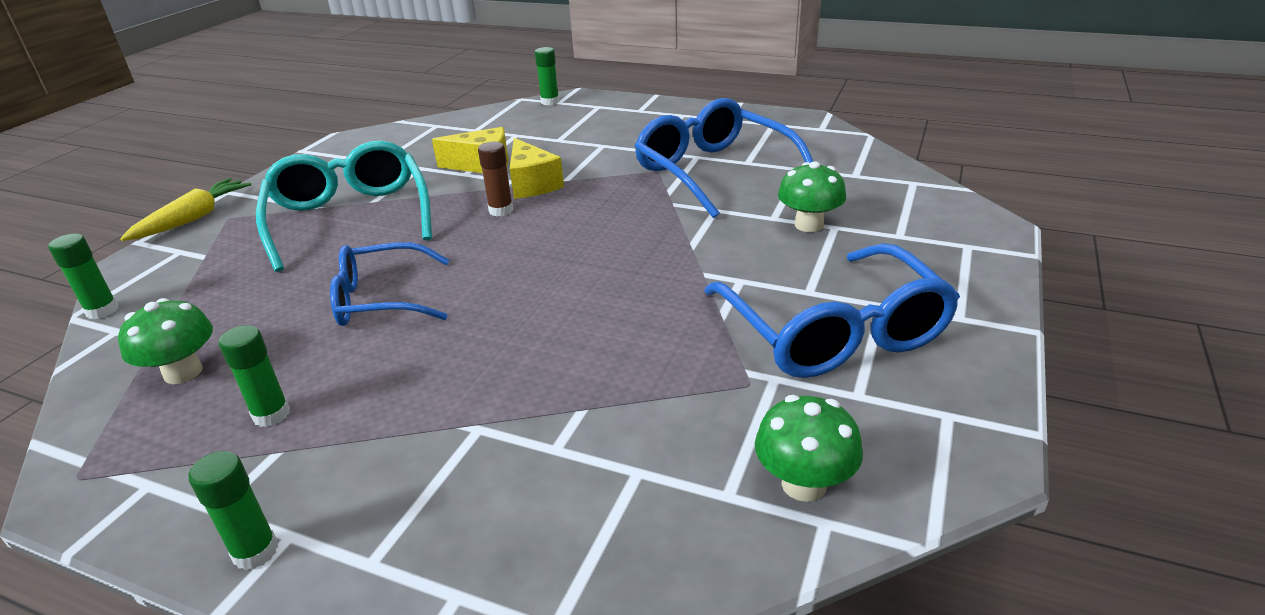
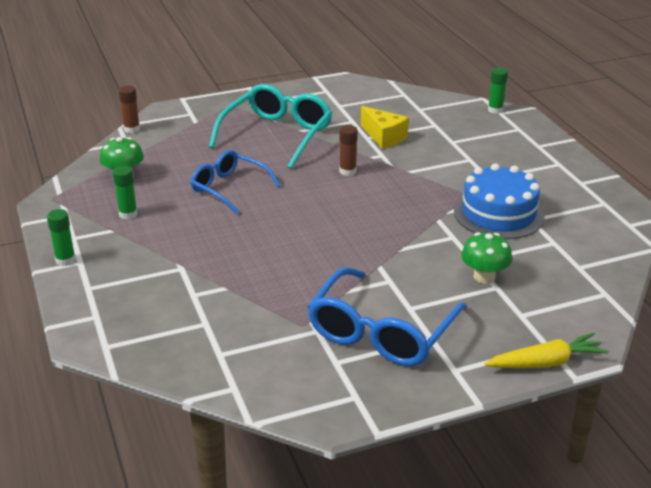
camera: 45 degrees right, 0 degrees up
green glue stick [48,234,119,319] -> brown glue stick [119,85,140,133]
yellow carrot [120,178,251,241] -> yellow carrot moved to [484,333,609,368]
yellow cheese [510,138,564,199] -> none
blue glasses [635,98,814,219] -> blue cake [454,163,545,239]
green mushroom [755,395,863,502] -> none

